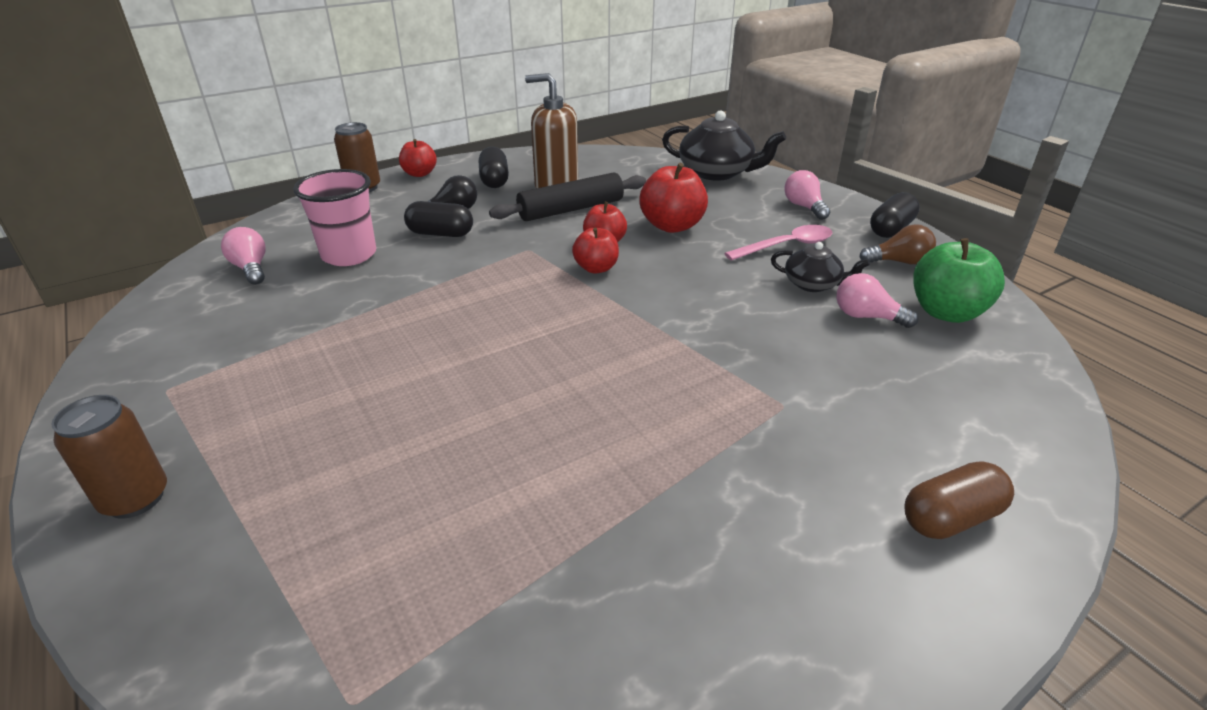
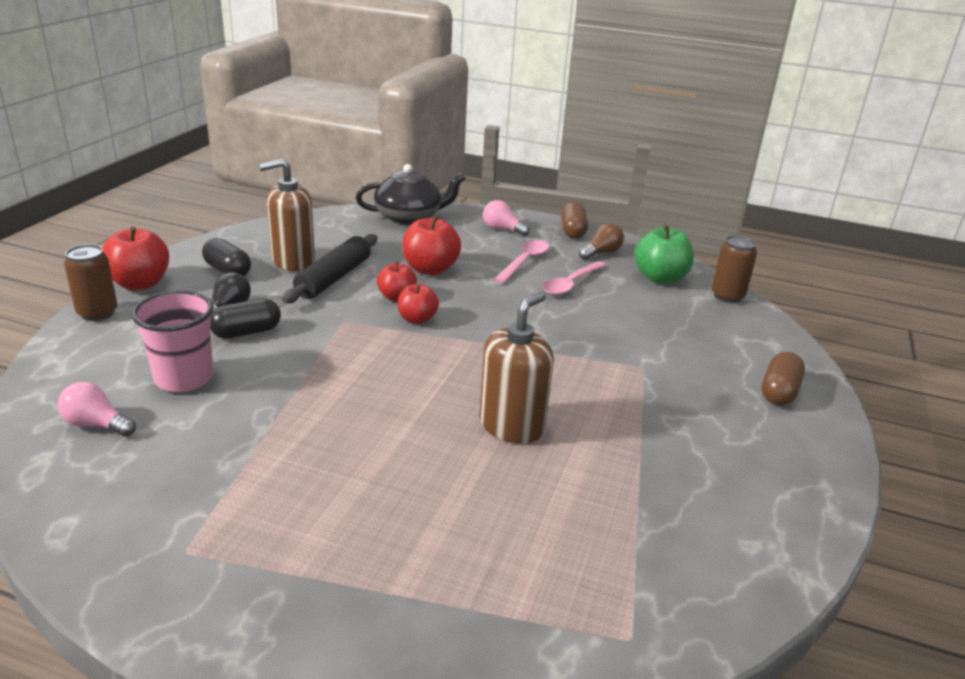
camera: 40 degrees left, 5 degrees down
brown can [51,395,167,519] -> brown can moved to [712,235,757,303]
red apple [399,139,437,177] -> red apple [103,227,169,290], size x1.59
black teapot [771,242,870,292] -> pink spoon [543,261,607,295]
pink light bulb [836,273,918,328] -> none
black capsule [870,192,920,238] -> brown capsule [561,202,588,238]
none -> brown soap dispenser [479,292,554,443]

